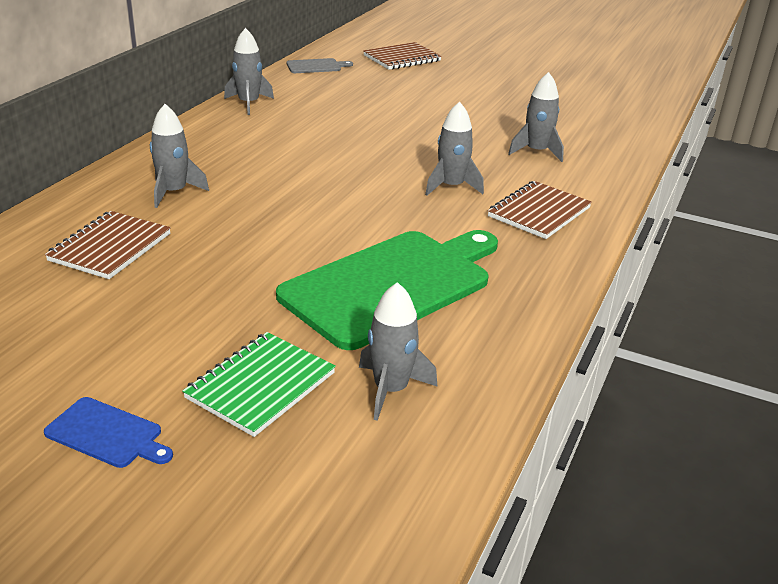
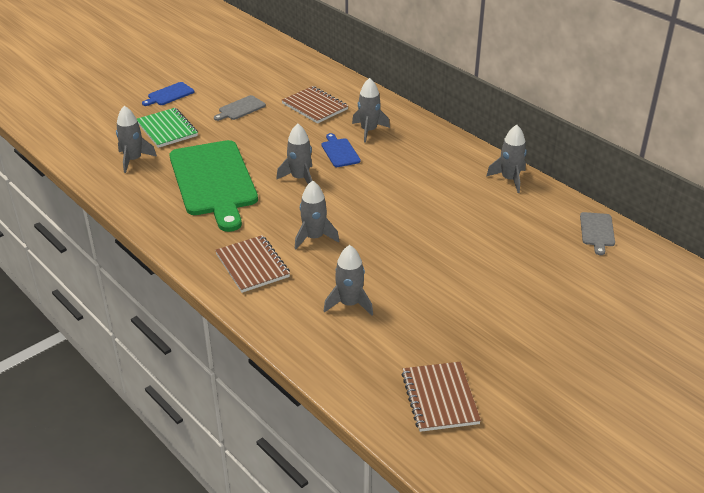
camera: 115 degrees right, 5 degrees up
brown notebook [363,42,442,70] -> brown notebook moved to [402,362,481,432]
none -> grey cutting board [214,95,266,121]
none -> grey rocket [276,124,312,184]
none -> blue cutting board [322,133,361,167]

